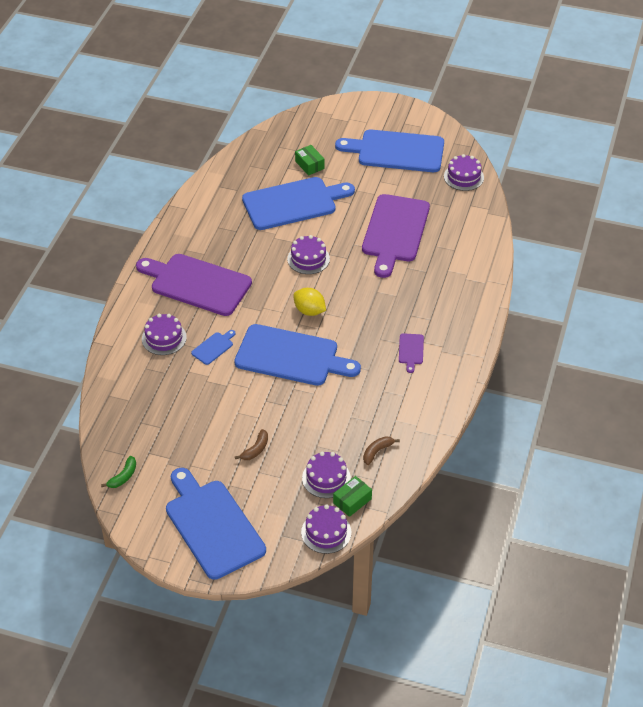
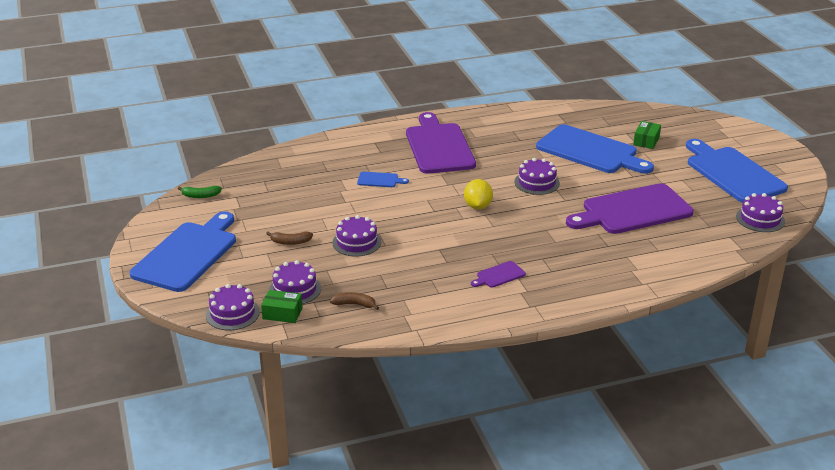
camera: 55 degrees right, 15 degrees down
purple cake [142,314,187,355] -> purple cake moved to [332,215,381,257]
blue cutting board [234,324,361,386] -> none

